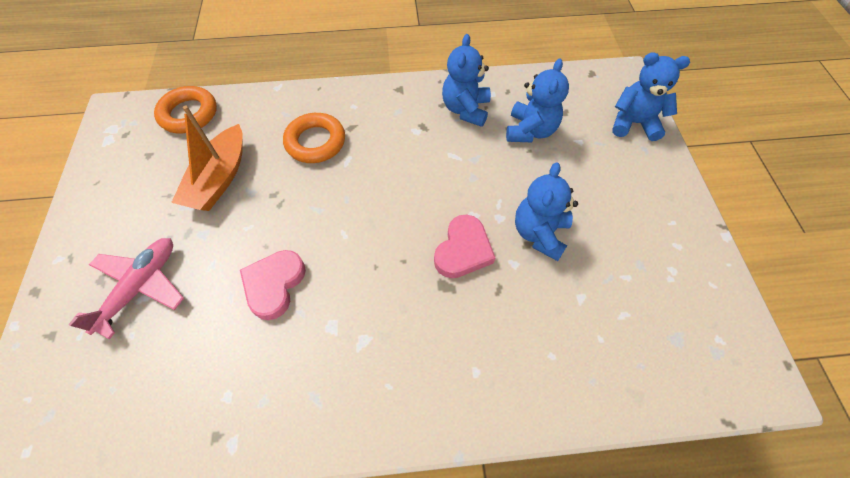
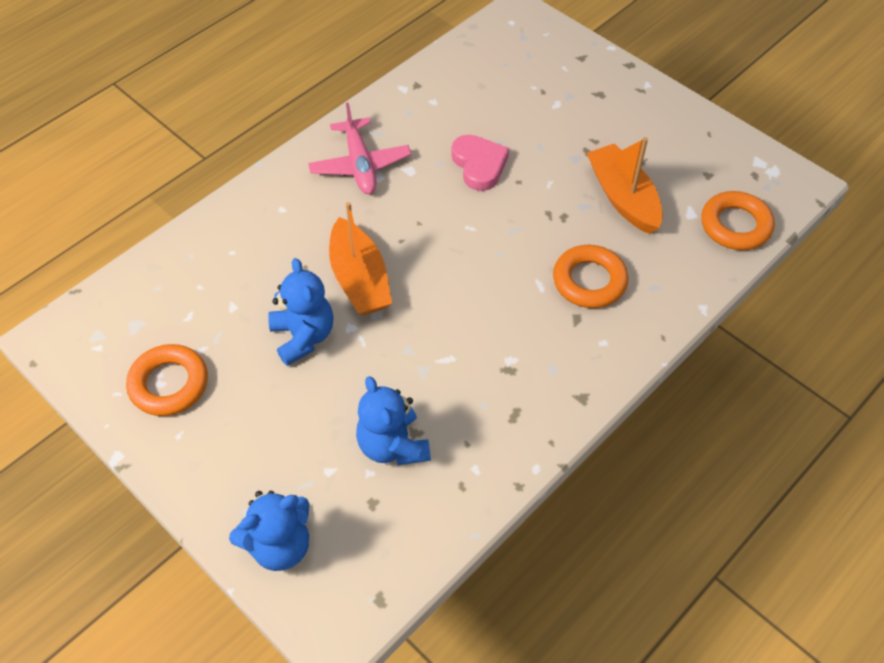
camera: 140 degrees right, 5 degrees down
pink plane [68,238,184,339] -> pink plane moved to [308,103,411,194]
pink heart [434,215,495,278] -> orange boat [329,202,392,315]
blue teddy bear [442,34,491,127] -> none
none -> orange ring [126,344,208,416]

